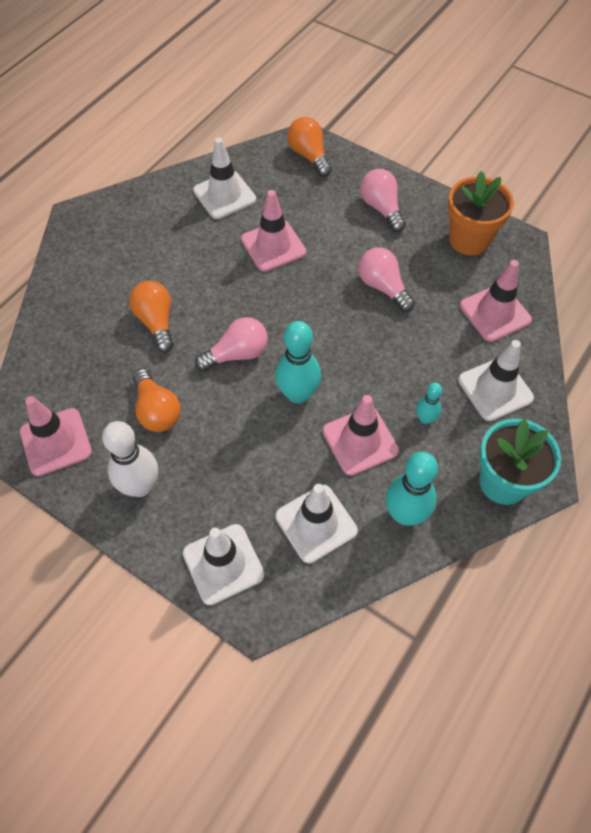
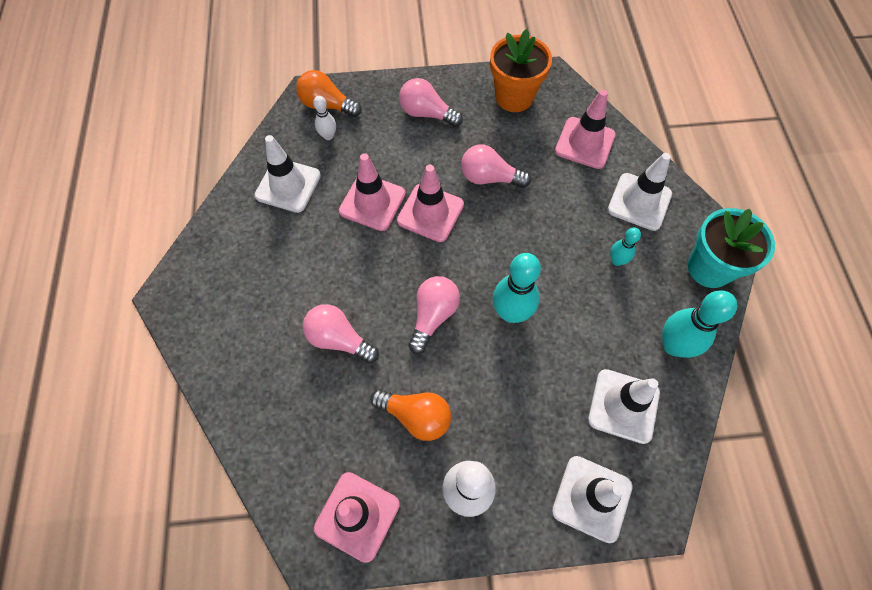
camera: 40 degrees left, 5 degrees up
orange light bulb [129,281,174,353] -> pink light bulb [303,304,379,363]
pink traffic cone [323,395,399,476] -> pink traffic cone moved to [397,165,464,242]
none -> white bowling pin [313,96,336,140]

